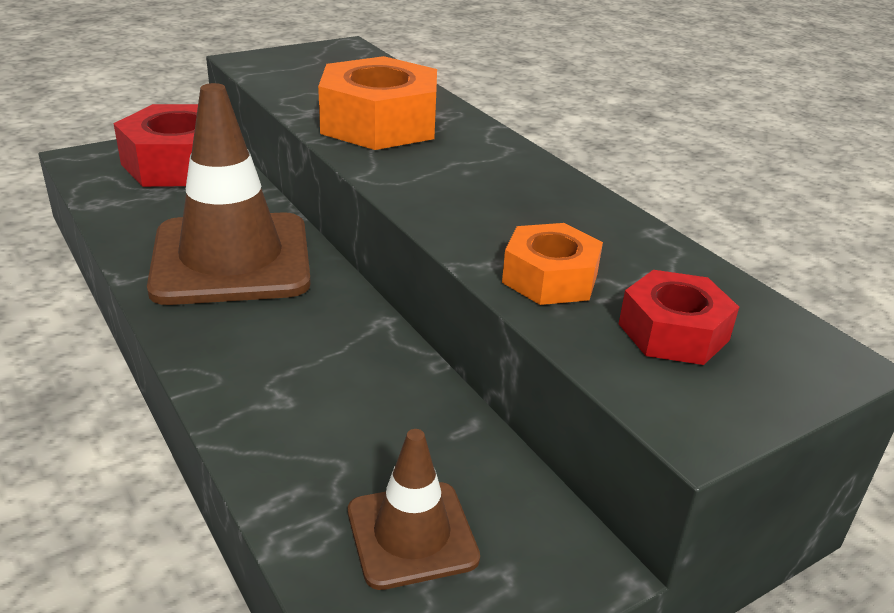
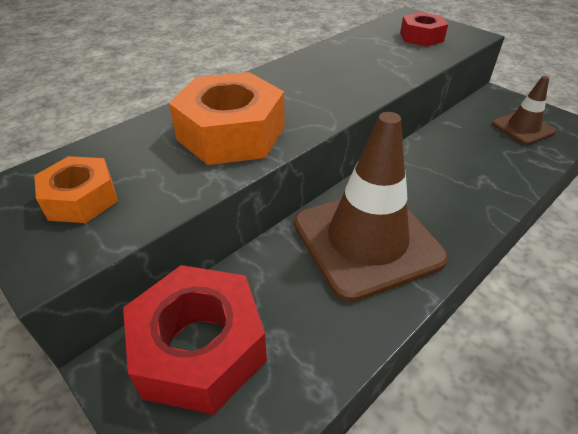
camera: 100 degrees left, 10 degrees up
orange nut [502,223,603,305] -> orange nut moved to [34,156,118,223]

